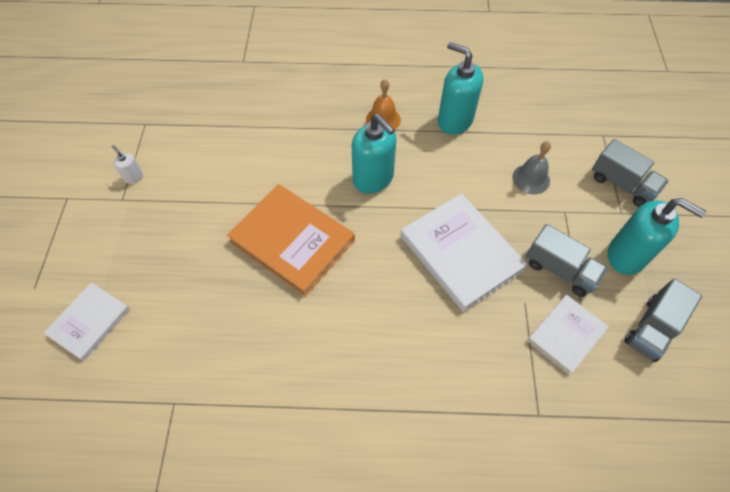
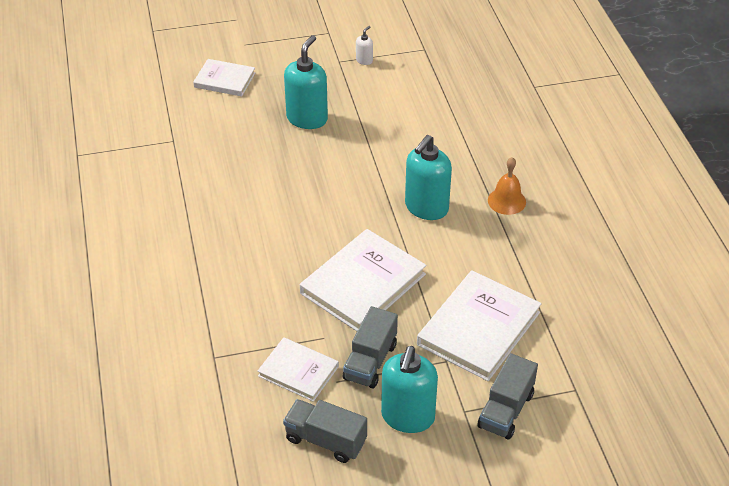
camera: 75 degrees right, 15 degrees down
orange book [227,184,355,296] -> none
turquoise soap dispenser [438,42,483,135] -> turquoise soap dispenser moved to [284,35,328,129]
grey bell [512,141,551,195] -> white book [417,270,542,381]

